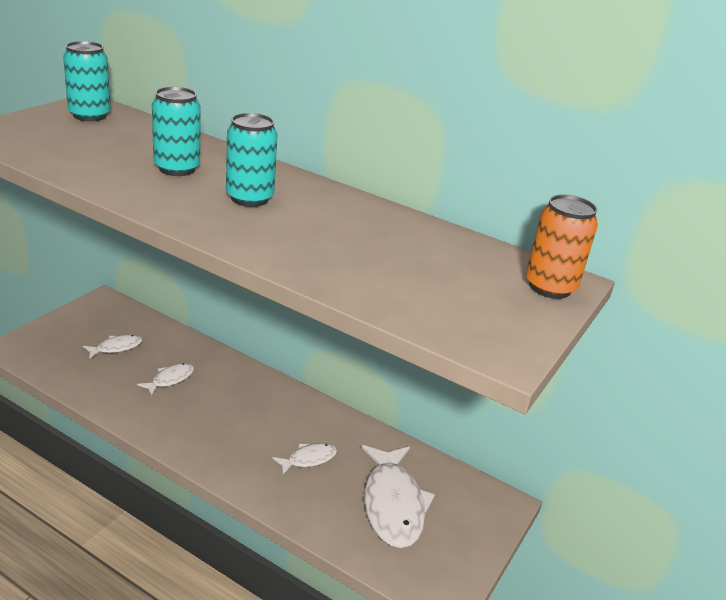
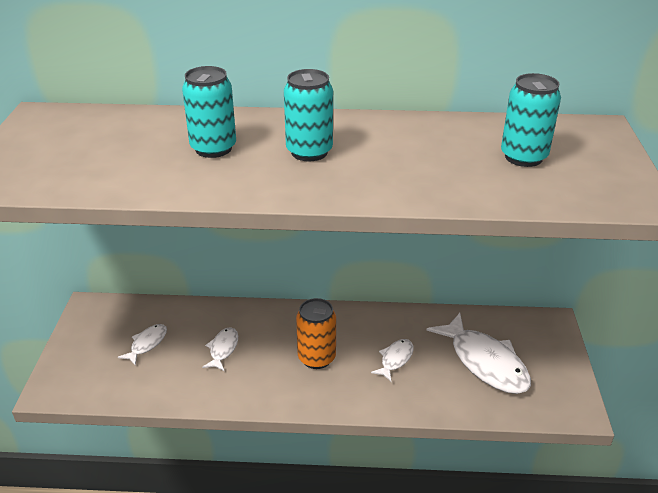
camera: 25 degrees left, 5 degrees up
turquoise can [63,41,111,121] -> turquoise can moved to [501,73,561,167]
orange can [526,194,598,299] -> orange can moved to [296,298,336,369]

